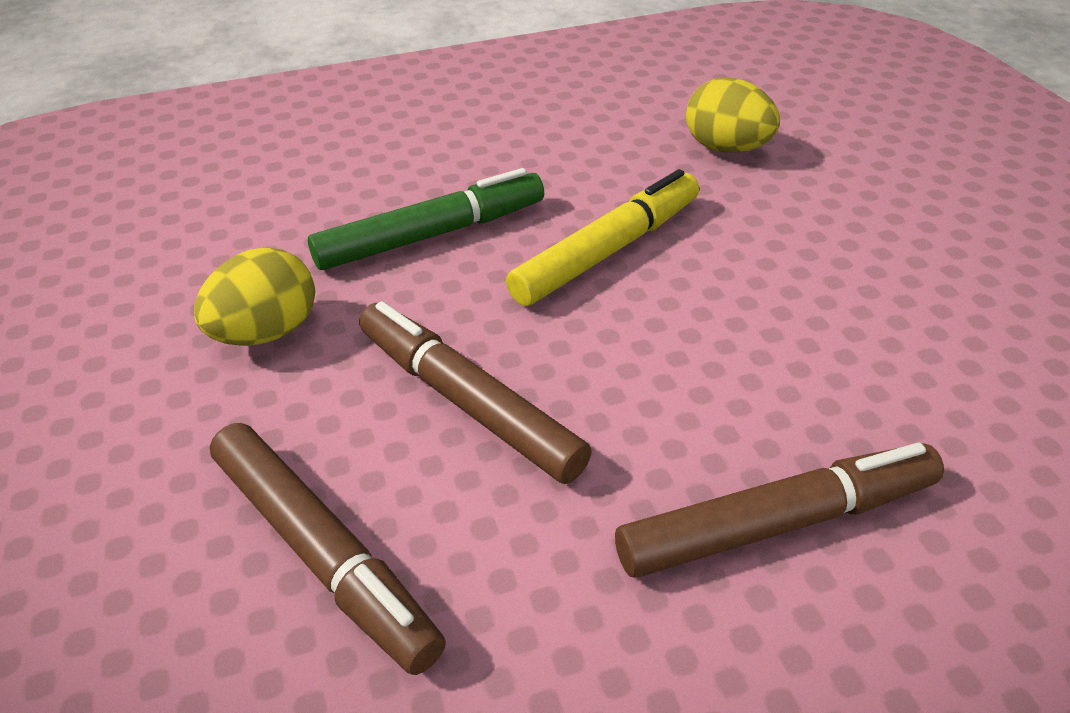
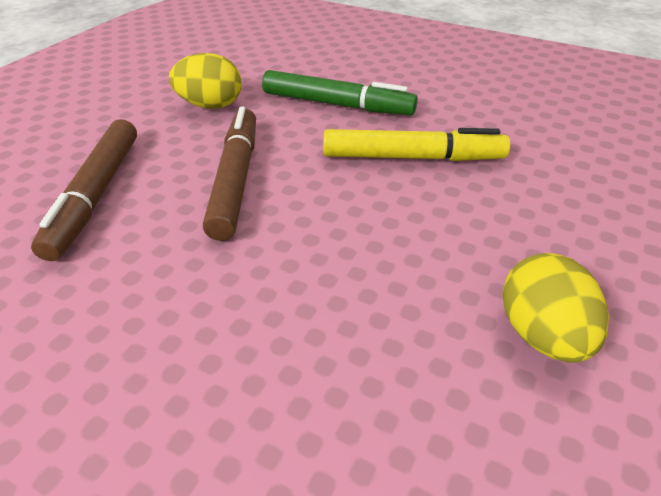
camera: 45 degrees right, 0 degrees up
brown marker [615,443,944,578] -> none
yellow egg [686,77,780,153] -> yellow egg moved to [502,253,609,363]

